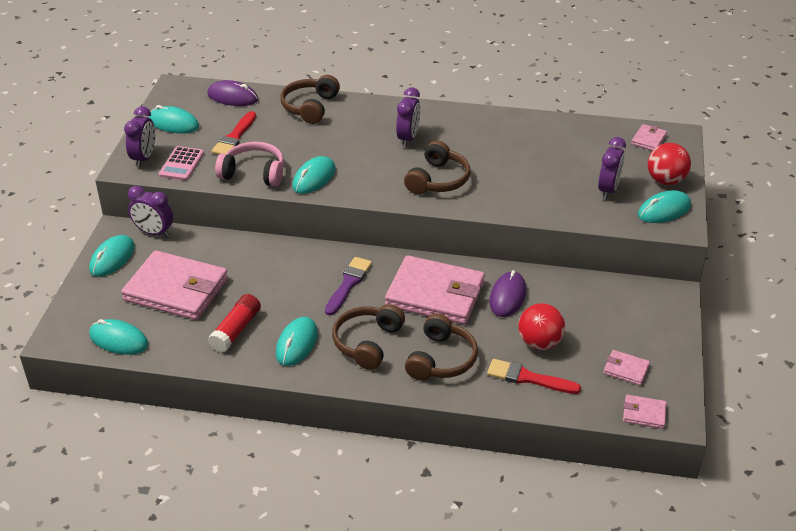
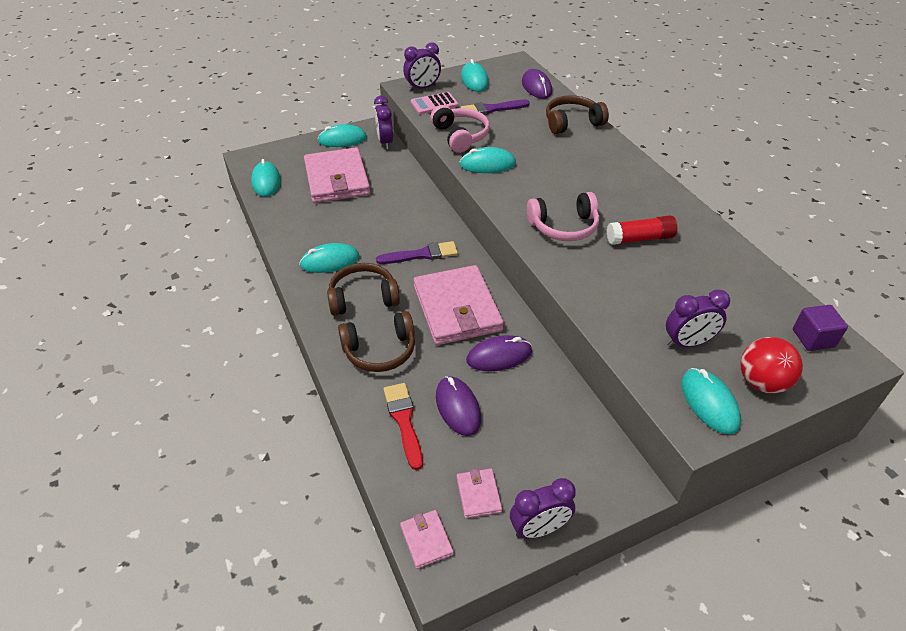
camera: 55 degrees right, 5 degrees up
red glue stick [208,294,261,352] -> red glue stick moved to [607,215,677,245]
red brush [211,111,256,155] -> purple brush [461,100,530,115]
purple clock [396,87,420,147] -> purple clock moved to [510,478,576,539]
brown headphones [404,141,470,194] -> pink headphones [527,192,599,241]
red ball [518,303,565,350] -> purple mouse [436,376,481,436]
pink wallet [631,124,667,150] -> purple cube [793,305,848,351]
turquoise mouse [638,190,691,223] -> turquoise mouse turned 45 degrees clockwise [681,368,741,434]

